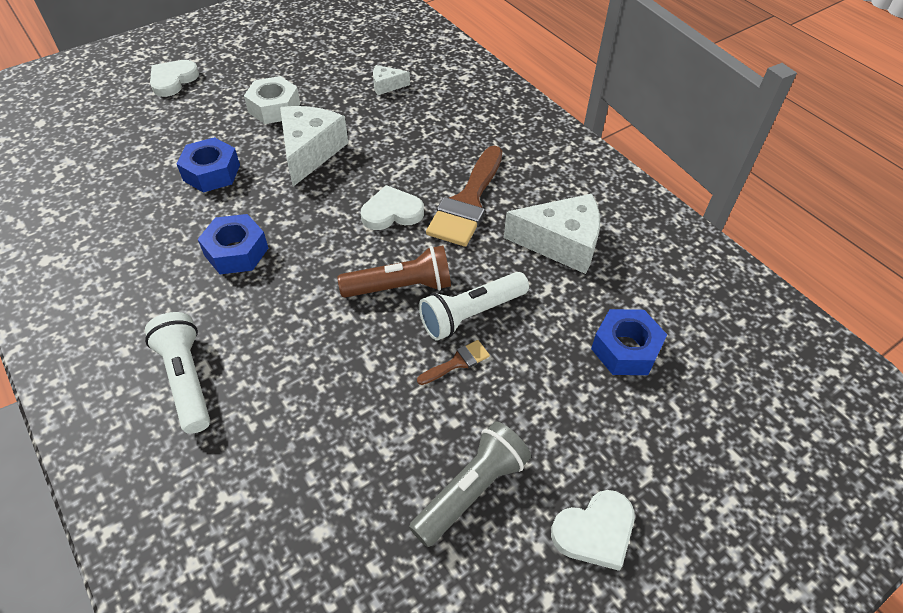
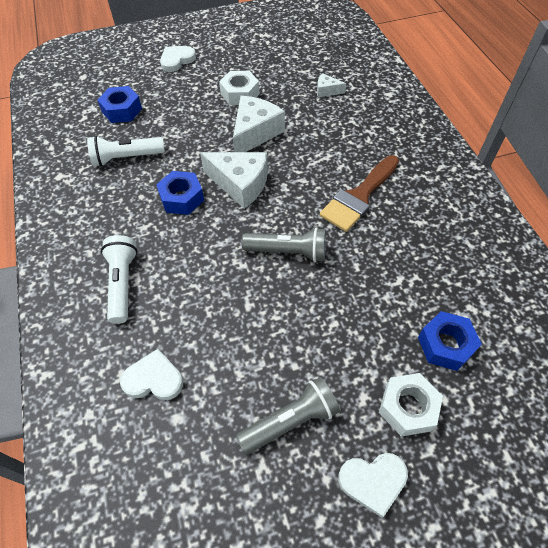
camera: 20 degrees right, 5 degrees up
blue nut [177,137,240,193] -> blue nut moved to [98,86,142,123]
brown flashlight [338,246,451,298] -> grey flashlight [242,227,326,262]
white heart [361,185,424,230] -> white heart moved to [120,349,183,401]
brown brush [417,340,490,385] -> none
white flashlight [419,272,529,341] -> white flashlight moved to [87,136,165,167]
white cheese [504,194,600,274] -> white cheese moved to [200,152,268,209]
none -> white nut [379,373,443,437]

